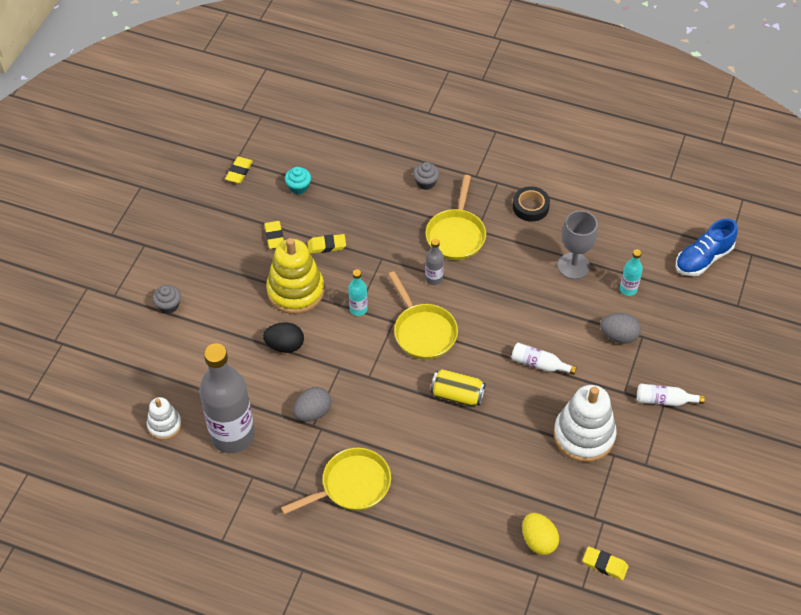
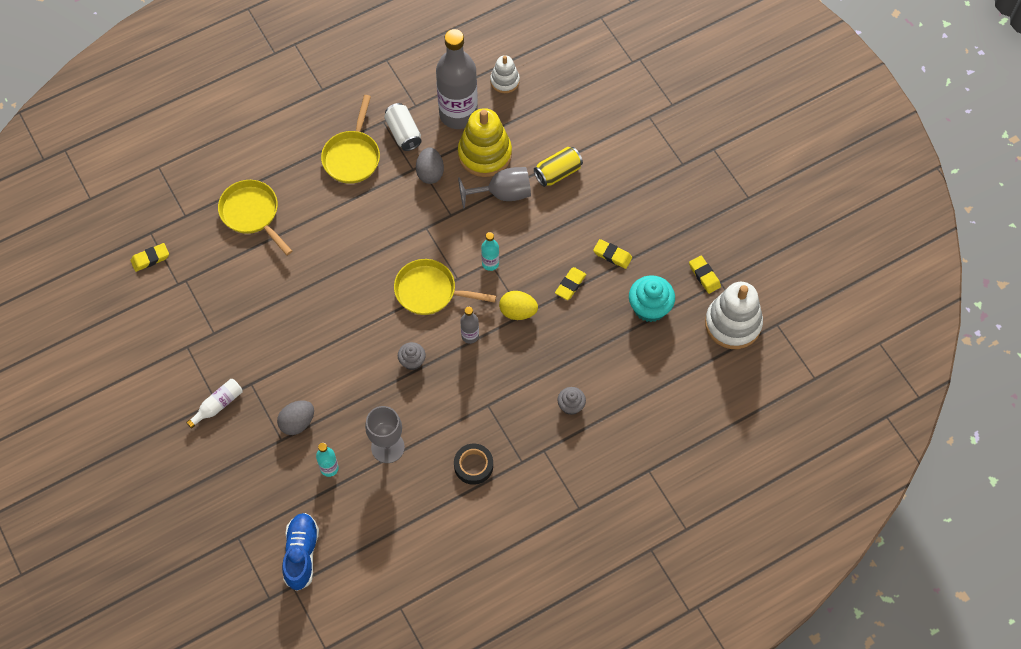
camera: 130 degrees right, 10 degrees up
grey cupcake [153,285,181,314] -> grey cupcake moved to [398,342,426,370]
black egg [263,322,304,353] -> grey goblet [458,167,531,208]
yellow stacking toy [266,238,324,314] -> yellow stacking toy moved to [458,108,512,177]
turquoise cupcake [285,167,311,194] -> turquoise cupcake [629,275,675,322], size x1.68
yellow pan [426,175,486,260] -> yellow pan moved to [218,180,292,255]
yellow can [431,369,486,406] -> yellow can moved to [534,147,583,187]
white bottle [511,343,577,375] -> none
yellow egg [522,513,559,555] -> yellow egg moved to [499,291,538,320]
white stacking toy [554,385,617,462] -> white stacking toy moved to [705,282,763,349]
none -> white can [384,103,421,151]

